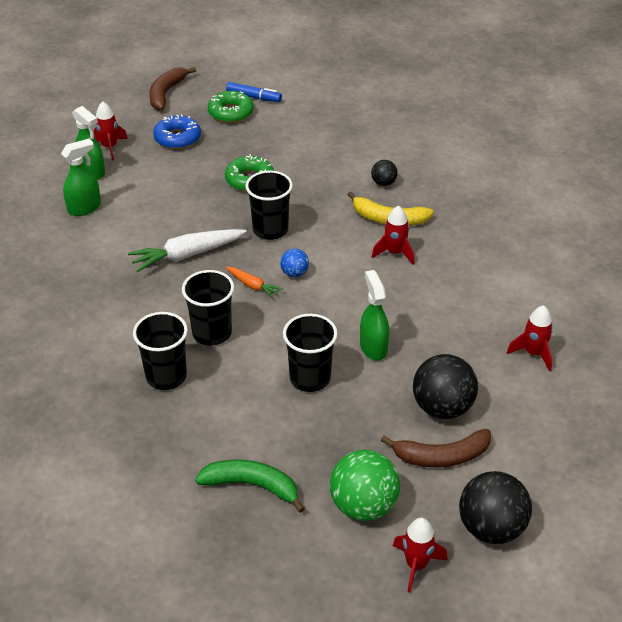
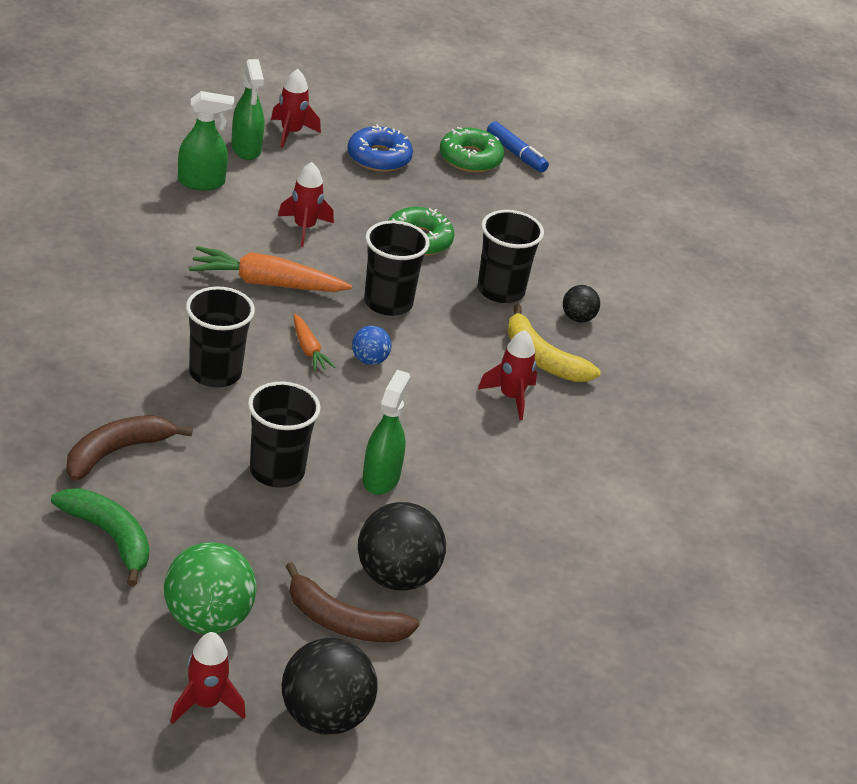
camera: 25 degrees right, 5 degrees down
white carrot [128,229,247,272] -> orange carrot [189,246,352,292]
black cup [133,312,188,390] -> black cup moved to [478,210,544,303]
brown banana [149,67,196,111] -> brown banana moved to [66,415,193,481]
red rocket [507,305,553,371] -> red rocket moved to [278,162,334,247]

